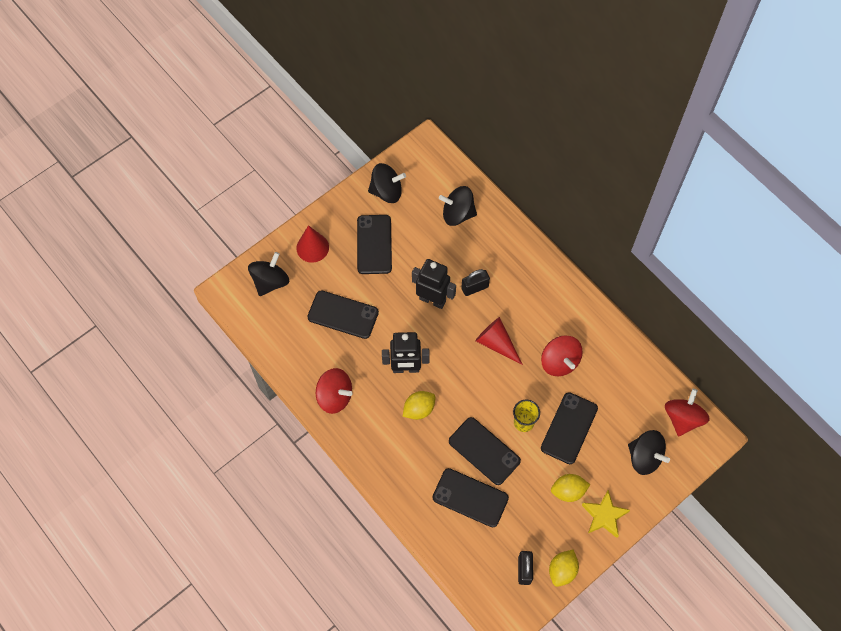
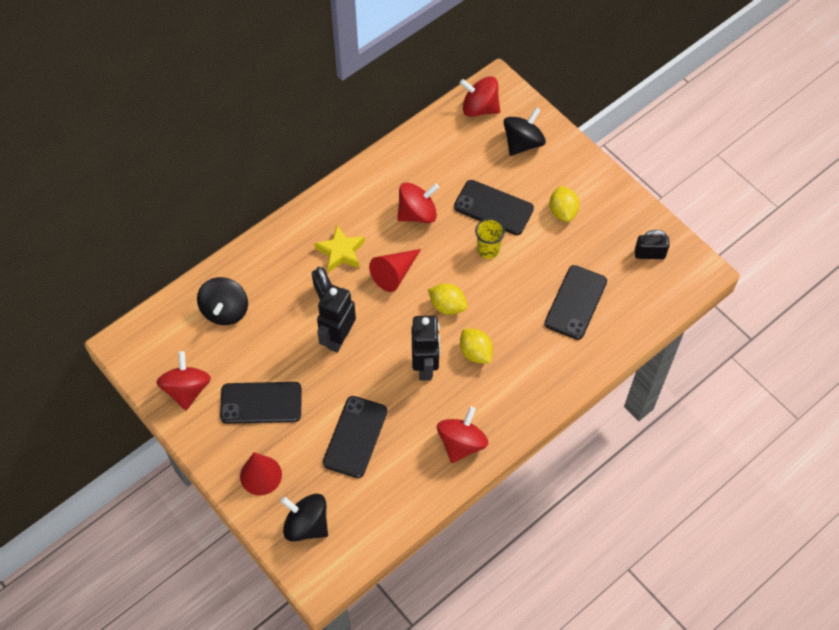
camera: 90 degrees left, 5 degrees down
black spinning top [368,163,406,203] -> red spinning top [156,351,211,410]
black phone [449,417,521,485] -> none
yellow lemon [549,550,579,587] -> yellow lemon moved to [428,283,467,315]
yellow star [582,490,630,538] -> yellow star moved to [314,225,365,273]

